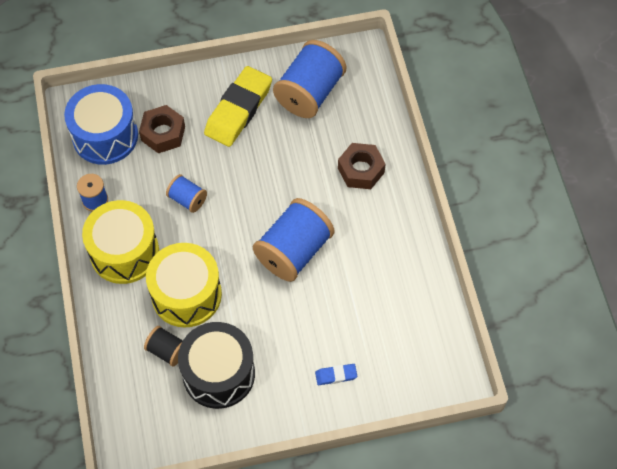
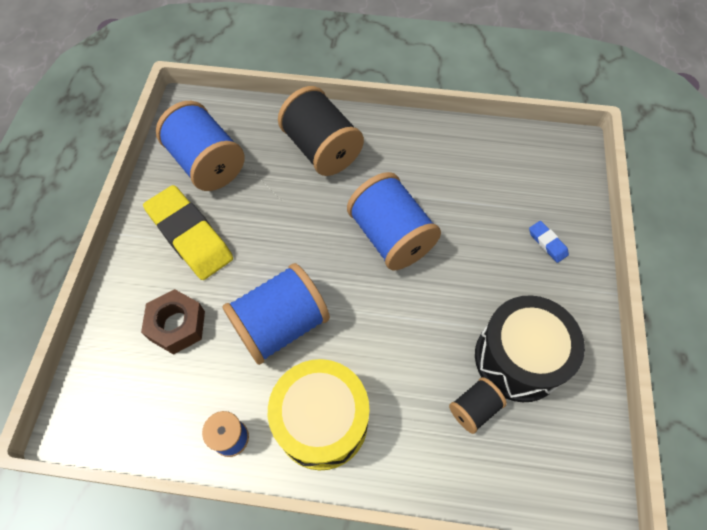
camera: 70 degrees left, 0 degrees up
blue drum [64,84,138,165] -> none
yellow drum [146,243,222,328] -> none
blue spool [166,174,207,213] -> blue spool [222,263,330,365], size x1.98
blue eraser [315,364,357,385] -> blue eraser turned 45 degrees counterclockwise [529,221,569,263]
brown nut [338,143,386,189] -> black spool [278,86,364,176]

